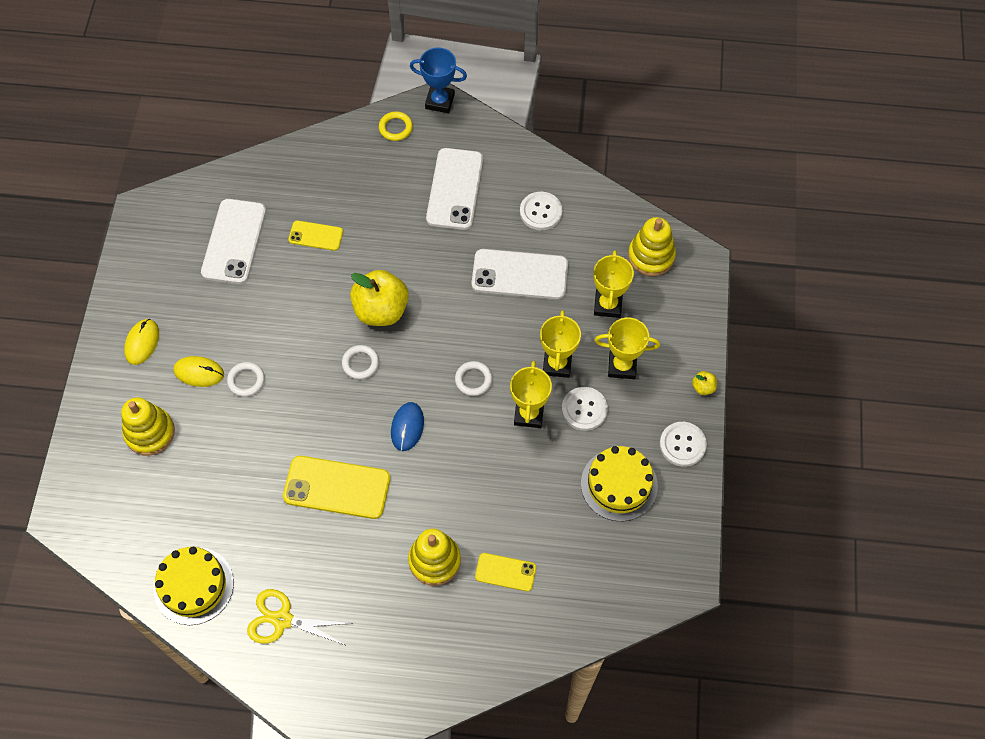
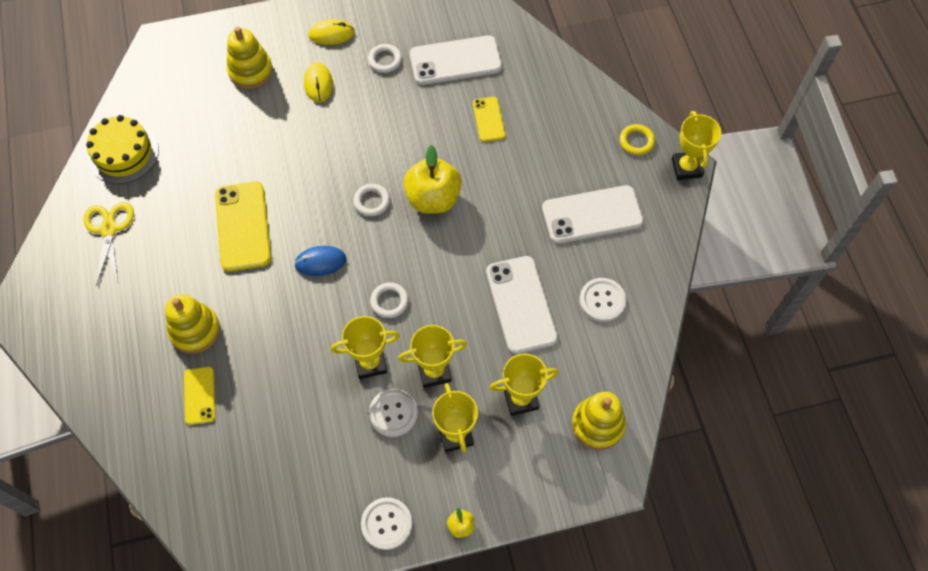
camera: 70 degrees right, 0 degrees up
white ring [227,362,265,397] -> white ring moved to [368,44,402,73]
blue trophy [410,47,467,113] -> yellow trophy [672,111,721,180]
yellow cake [581,446,658,521] -> none

